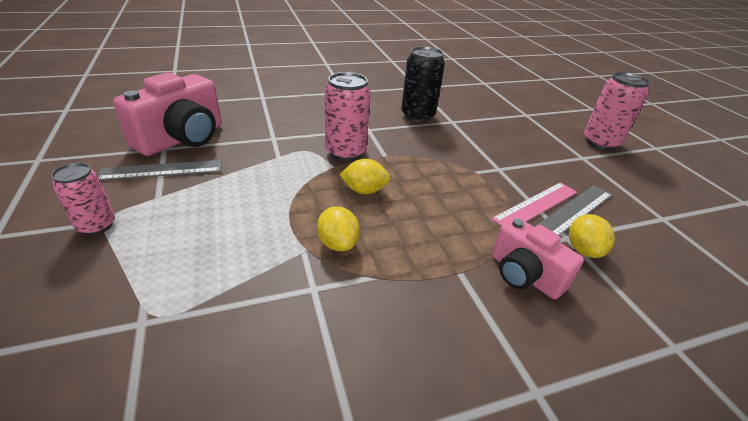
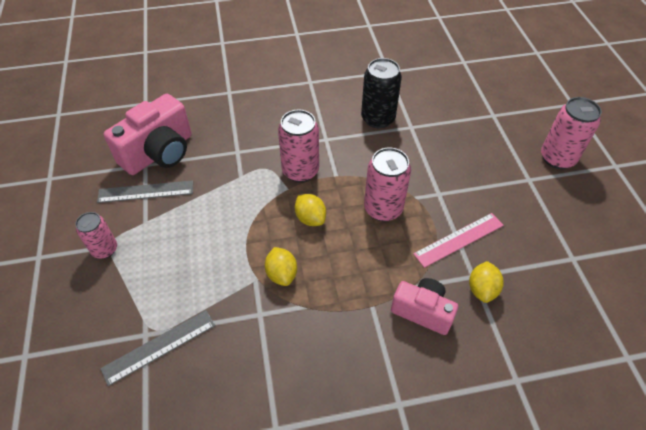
camera: 10 degrees right, 15 degrees up
yellow lemon [339,159,390,194] -> yellow lemon turned 45 degrees clockwise [295,194,326,226]
pink camera [492,217,584,299] -> pink camera turned 150 degrees clockwise [391,278,458,335]
grey ruler [536,185,612,236] -> grey ruler moved to [100,310,215,386]
none -> pink can [364,148,411,221]

